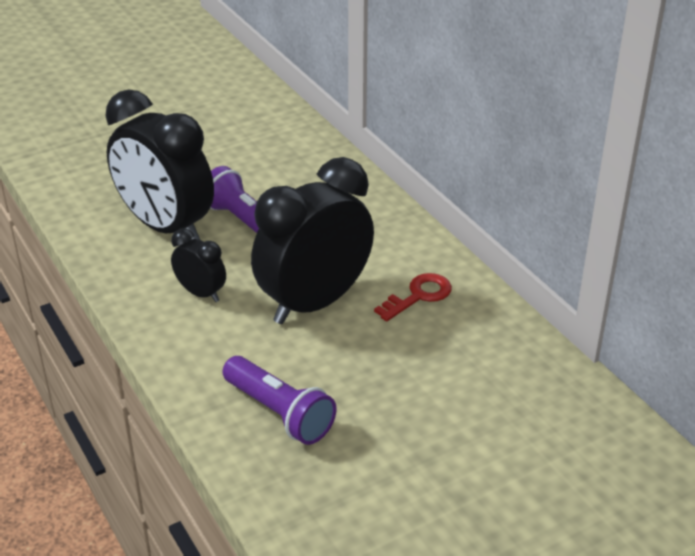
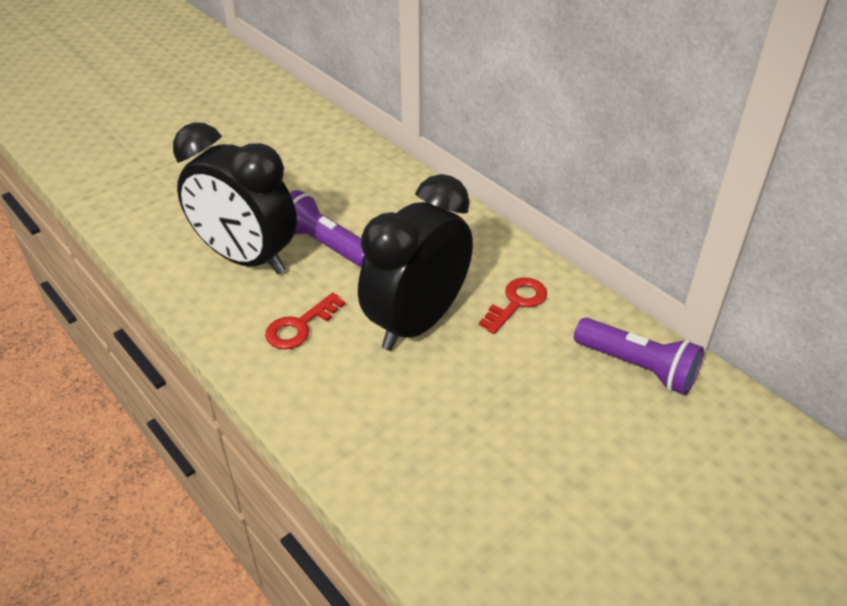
camera: 10 degrees left, 5 degrees up
black clock [171,228,226,302] -> red key [265,293,345,349]
purple flashlight [222,356,336,445] -> purple flashlight moved to [574,317,704,395]

